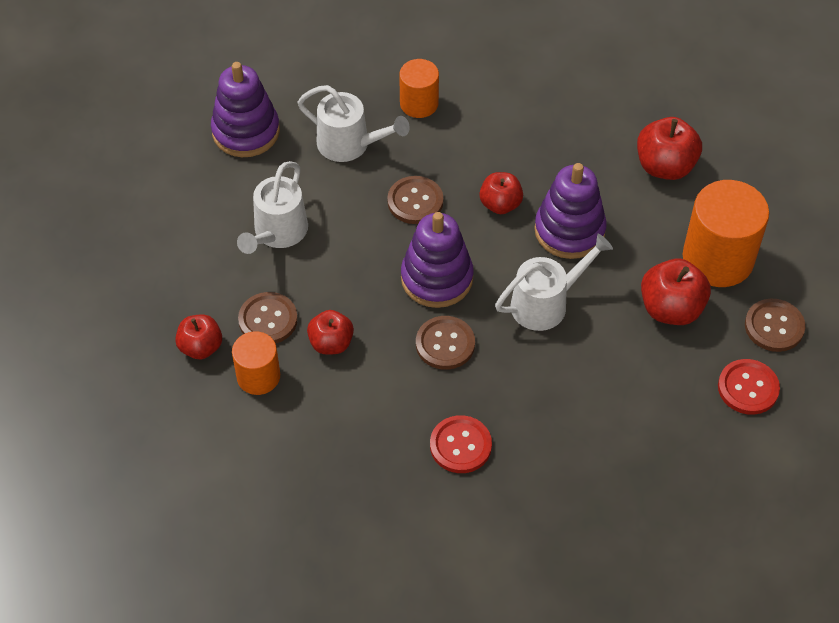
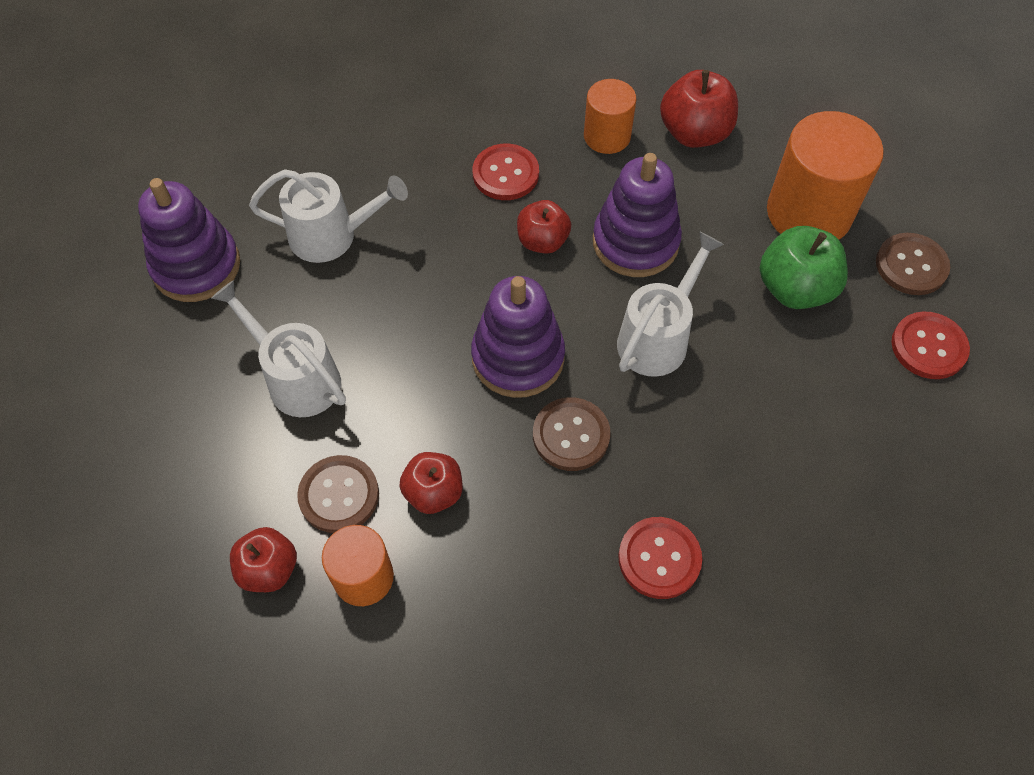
camera: 25 degrees left, 5 degrees up
white watering can [237,161,308,254] -> white watering can turned 135 degrees clockwise [211,280,346,417]
brown button [387,176,443,224] -> none
orange cylinder [399,59,439,118] -> orange cylinder moved to [584,79,636,154]
red apple [641,258,711,325] -> green apple [760,226,848,309]
none -> red button [473,144,539,200]

